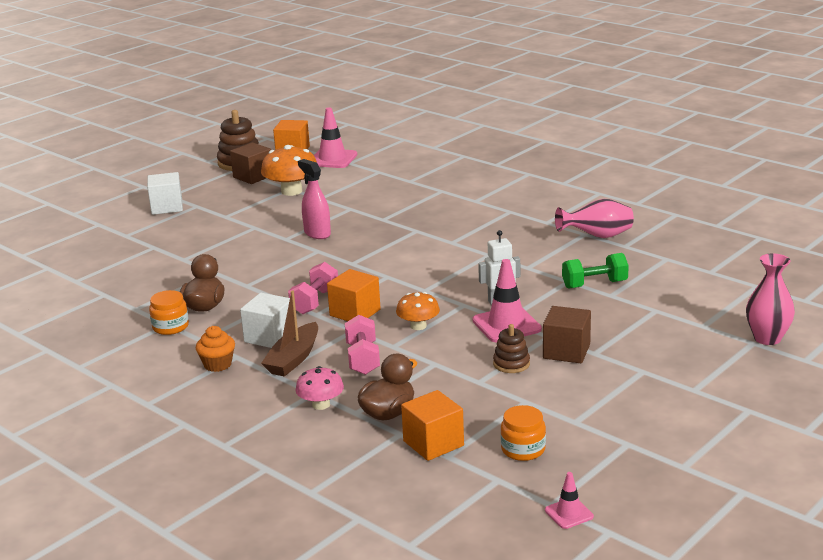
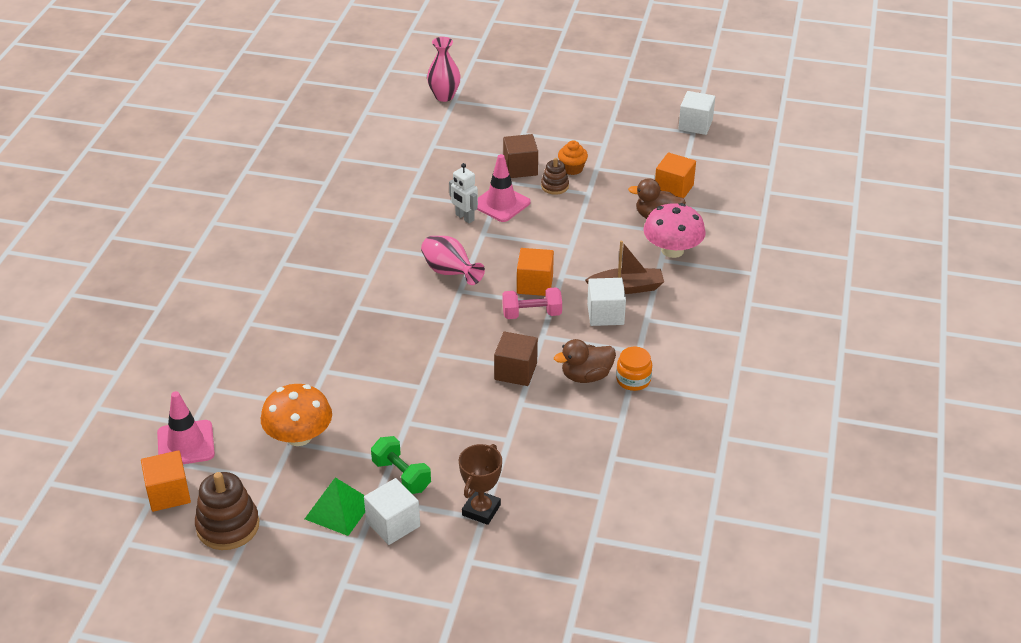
camera: 120 degrees left, 15 degrees up
orange cupcake [196,326,235,372] -> orange cupcake moved to [558,140,588,175]
brown cube [230,143,271,184] -> brown cube moved to [494,332,538,386]
pink mushroom [295,366,344,410] -> pink mushroom [644,203,706,258], size x1.66
pink spray bottle [298,159,331,239] -> none
pink dumbbell [345,315,380,375] -> none
orange mushroom [396,292,440,330] -> none
orange jar [501,405,546,461] -> none
pink traffic cone [545,472,594,529] -> white cube [678,91,715,135]
pink vase [555,199,634,238] -> pink vase moved to [421,236,485,285]
green dumbbell [562,253,629,289] -> green dumbbell moved to [371,436,431,494]
none -> green pyramid [305,477,365,536]
none -> brown trophy [459,444,502,525]

